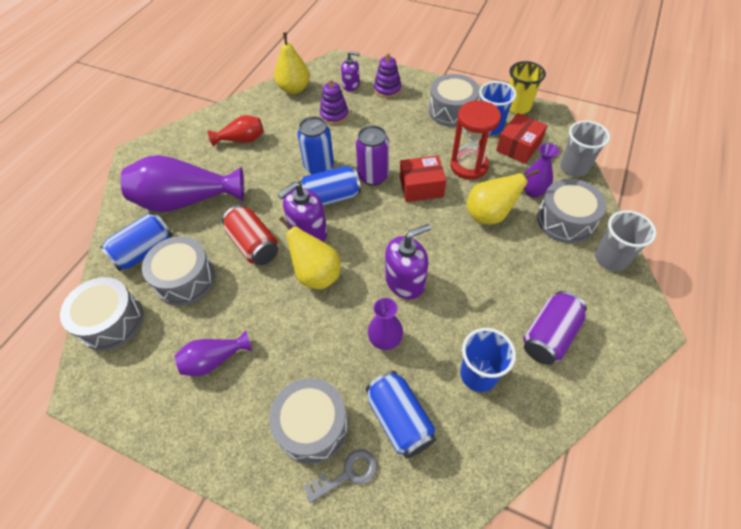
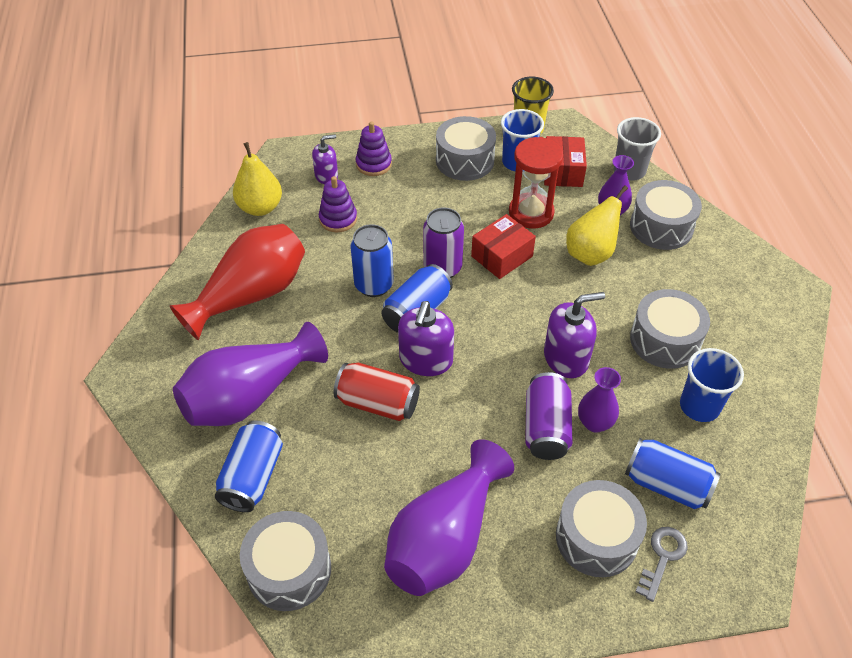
camera: 35 degrees left, 5 degrees down
grey drum [142,236,215,306] -> grey drum moved to [630,289,710,369]
purple vase [174,330,252,376] -> purple vase [384,439,514,596], size x1.91
red vase [208,115,264,146] -> red vase [170,224,305,340], size x1.91
yellow pear [279,217,341,289] -> none
purple soap dispenser [385,224,431,299] -> purple soap dispenser turned 45 degrees clockwise [544,292,605,378]
purple can [523,291,587,365] -> purple can moved to [525,372,573,460]
grey cup [595,210,656,271] -> none

